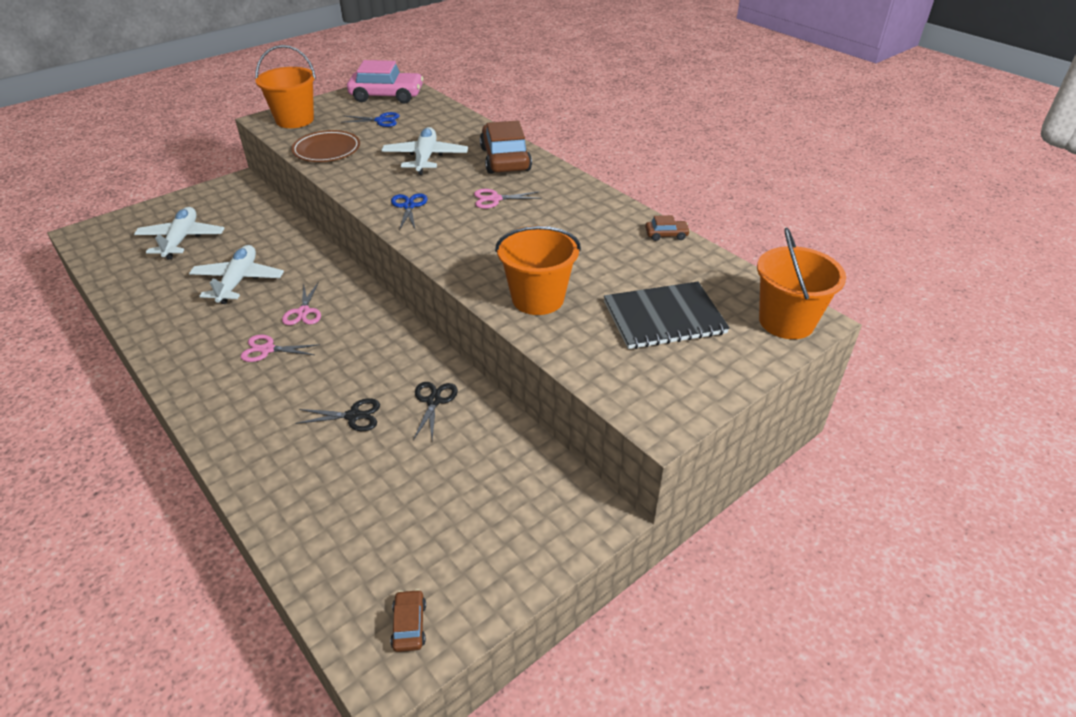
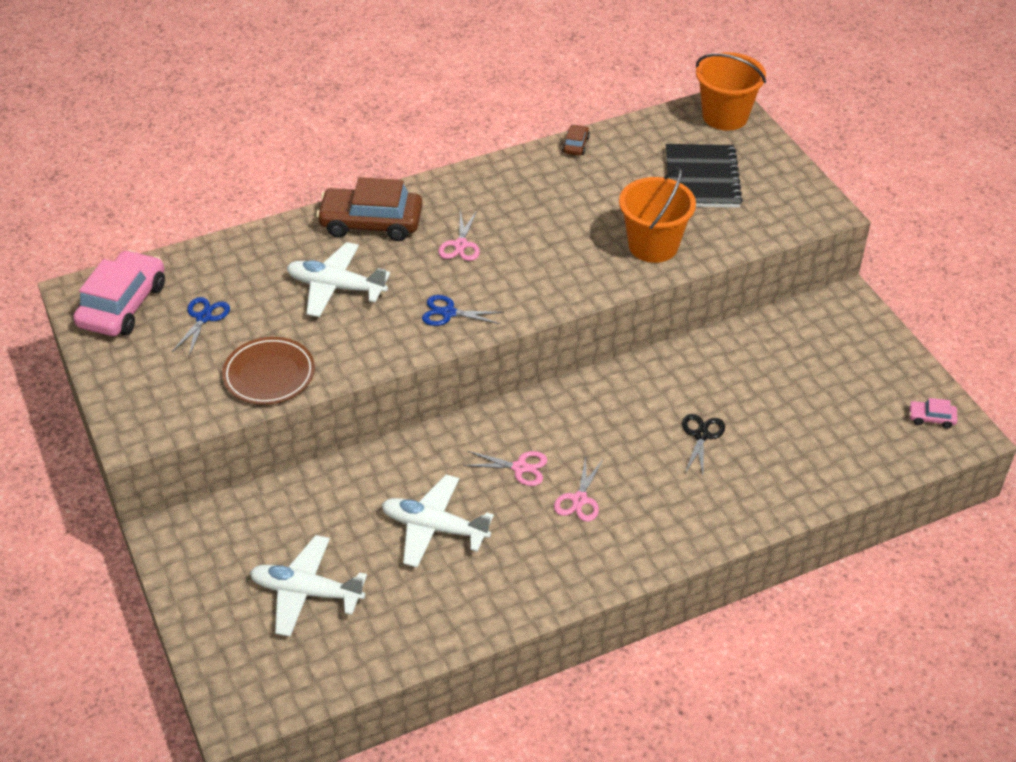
camera: 75 degrees left, 5 degrees up
orange bucket [255,45,316,128] -> none
brown car [390,589,426,652] -> pink car [909,398,957,429]
black scissors [413,382,458,440] -> none

